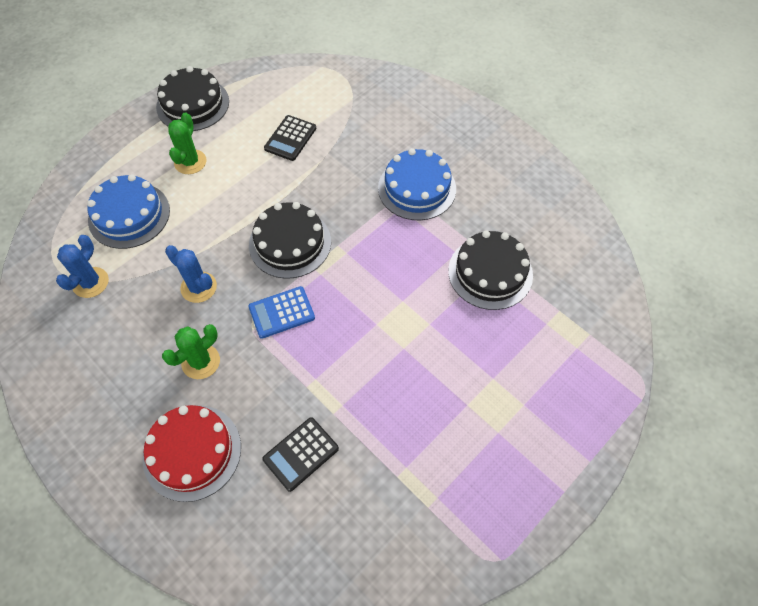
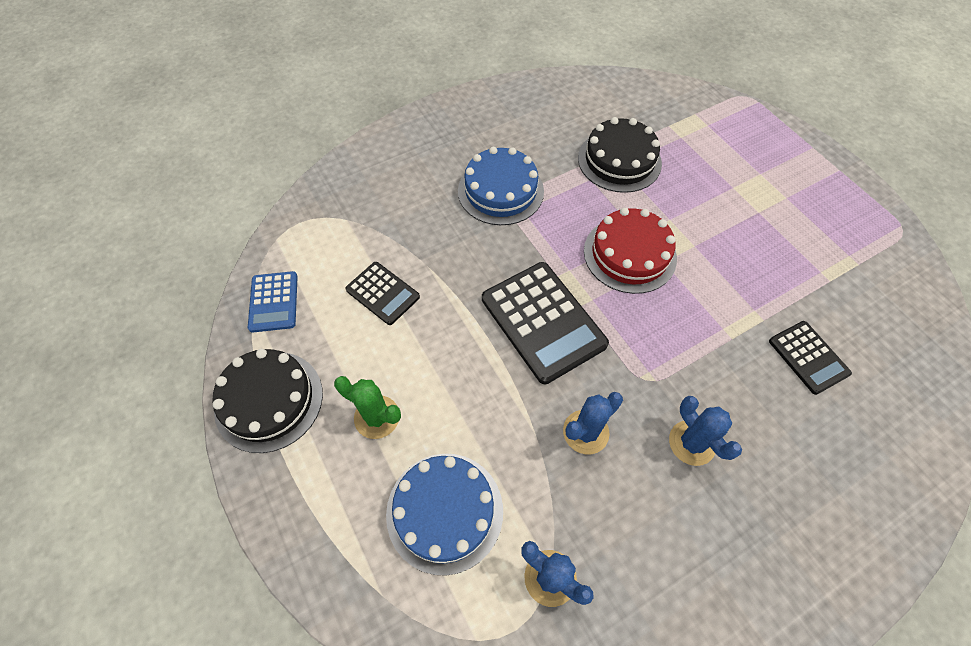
camera: 75 degrees left, 0 degrees up
red cake [143,405,241,502] -> red cake moved to [584,208,677,294]
green cactus [162,324,220,379] -> blue cactus [669,396,742,466]
blue calculator [248,286,315,339] -> blue calculator moved to [248,271,298,333]
black cake [249,202,331,279] -> black calculator [482,262,609,384]

